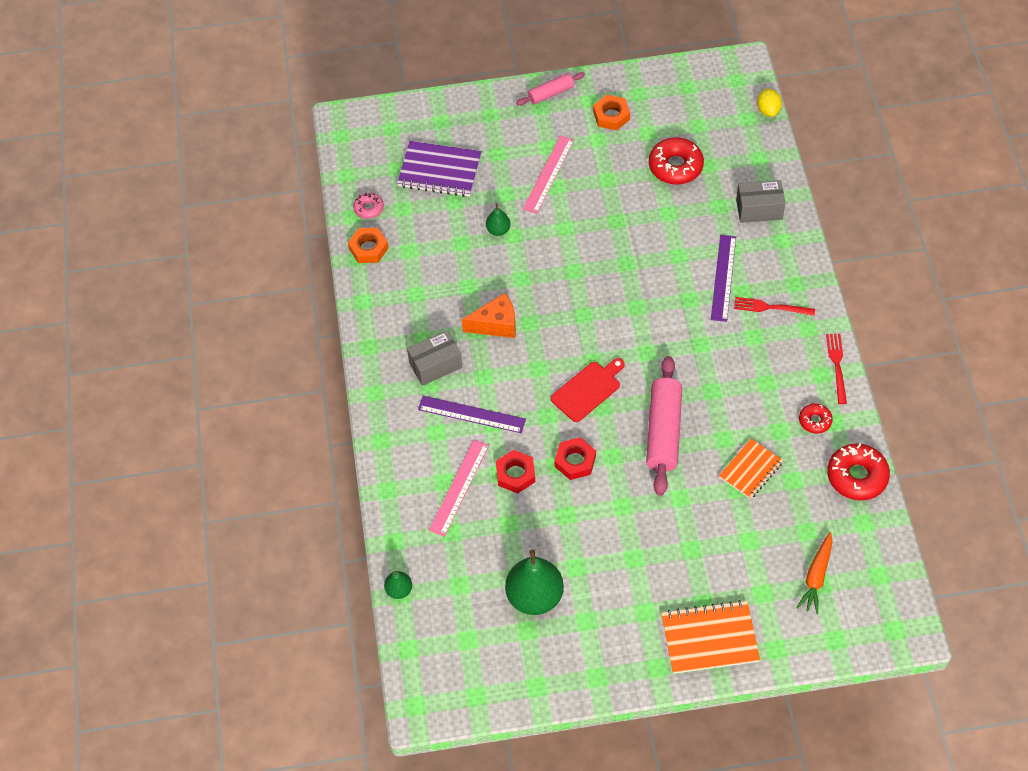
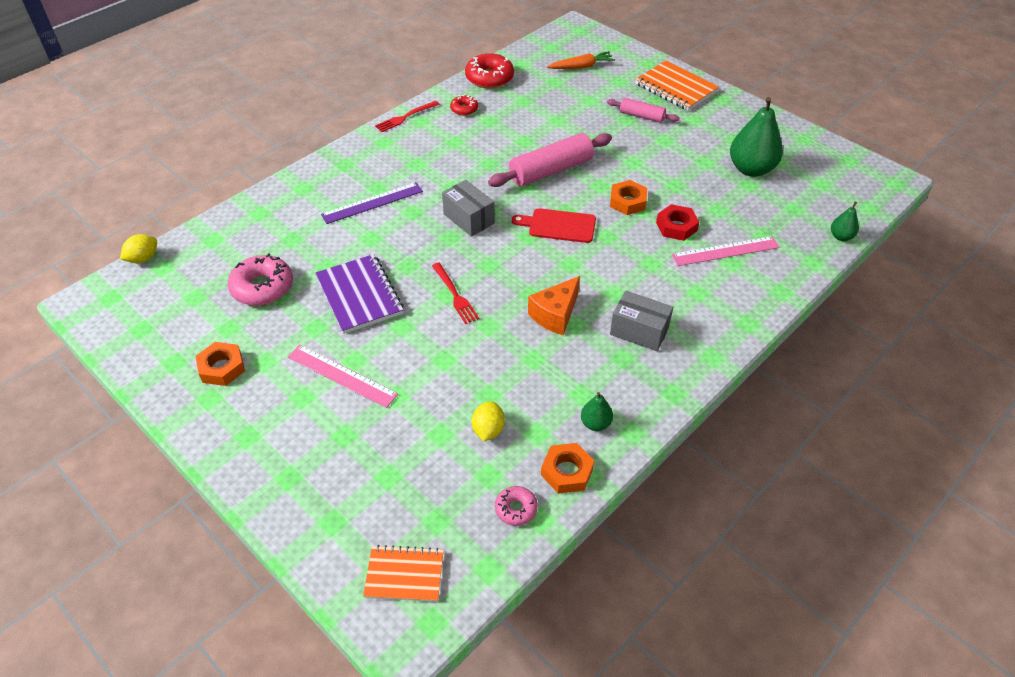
camera: 130 degrees left, 10 degrees down
purple notebook [397,141,482,197] -> purple notebook moved to [315,254,404,334]
purple ruler [418,396,526,433] -> none
orange cheese [462,293,516,338] -> orange cheese turned 90 degrees counterclockwise [528,276,580,335]
green pear [486,203,510,236] -> green pear moved to [581,392,613,431]
pink rolling pin [516,72,585,106] -> pink rolling pin moved to [607,98,679,123]
pink ruler [523,135,574,214] -> pink ruler turned 45 degrees clockwise [288,345,398,408]
red nut [555,437,596,480] -> orange nut [610,180,647,215]
red donut [649,137,704,185] -> pink donut [228,253,293,306]
orange notebook [719,438,783,499] -> orange notebook moved to [363,545,444,602]
red fork [734,297,815,316] -> red fork moved to [432,263,479,324]
grey box [736,180,785,223] -> grey box moved to [442,180,495,237]
none -> yellow lemon [472,401,505,441]

